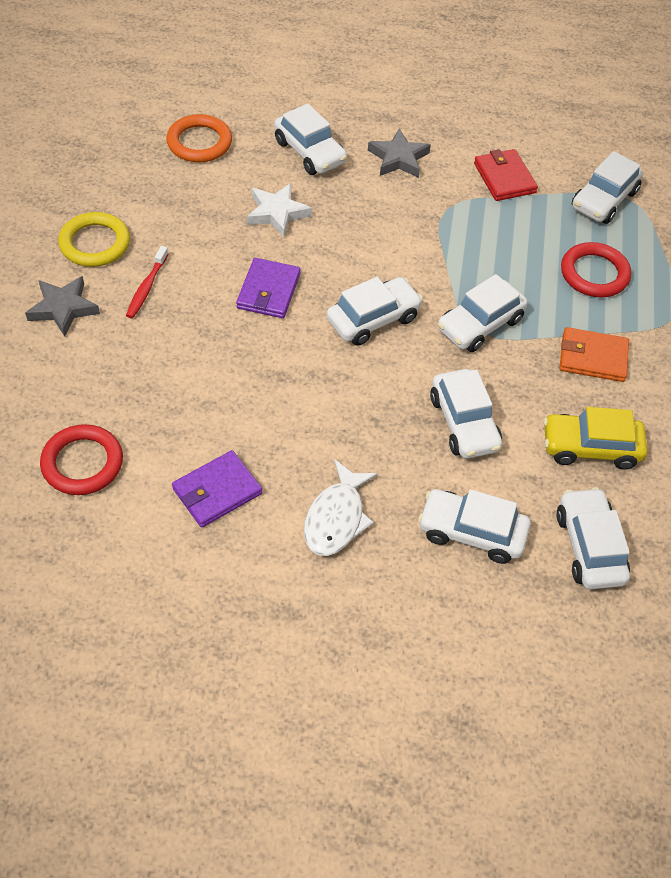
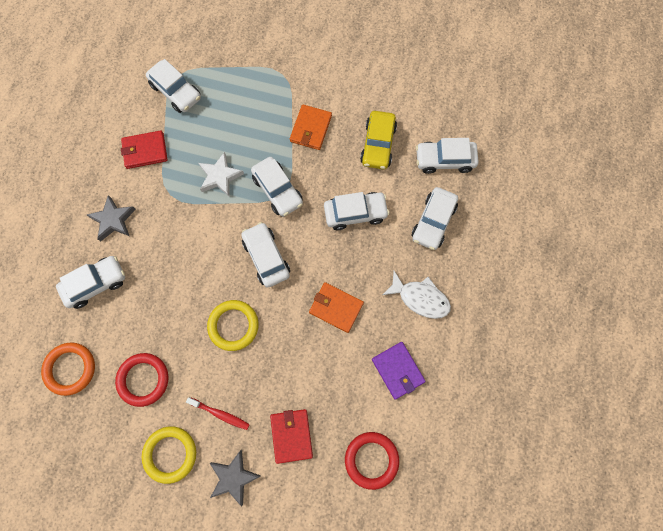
camera: 80 degrees left, 20 degrees up
purple wallet [236,258,301,318] -> yellow ring [207,300,259,351]
white star [247,183,312,237] -> white star moved to [199,152,244,196]
red ring [561,242,631,298] -> red ring moved to [115,353,169,407]
none -> red wallet [270,409,313,464]
none -> orange wallet [309,282,364,333]

